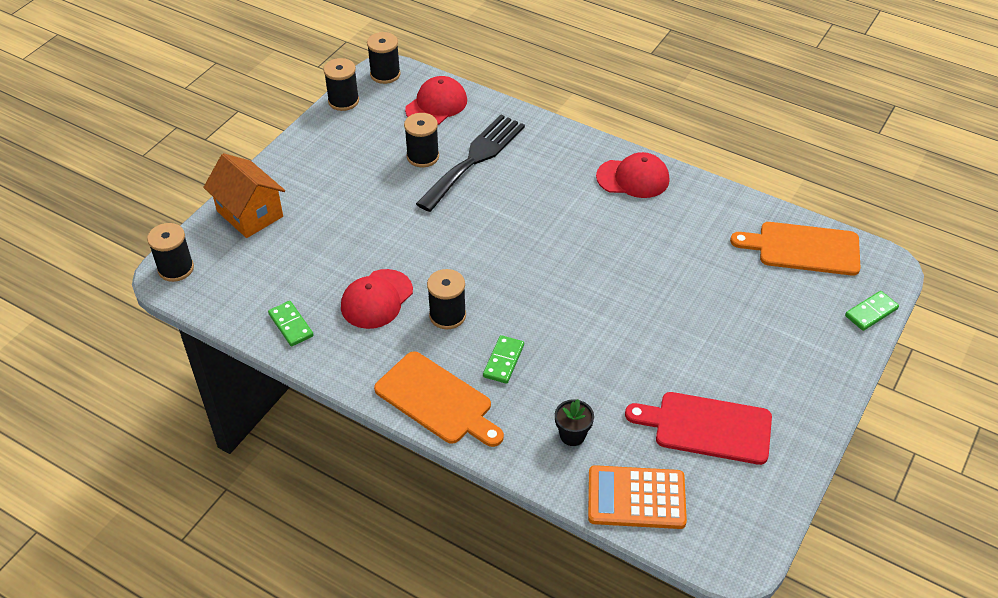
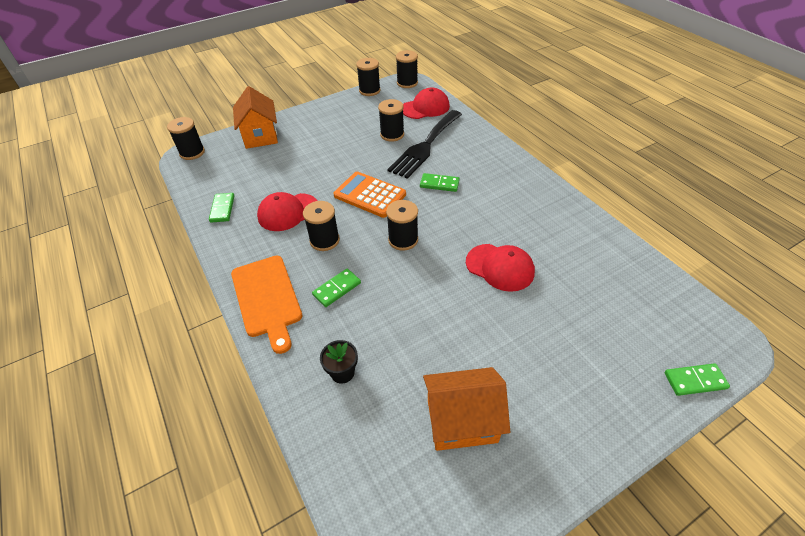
camera: 30 degrees right, 0 degrees up
black fork [416,115,525,212] -> black fork turned 150 degrees clockwise [387,110,462,179]
orange calculator [588,465,687,529] -> orange calculator moved to [333,172,406,218]
red cap [596,152,669,198] -> red cap moved to [466,244,535,292]
red cutting board [625,392,772,465] -> orange house [423,367,510,451]
orange cutting board [730,222,861,276] -> none
none -> black spool [386,200,418,251]
none -> green domino [420,173,460,192]

